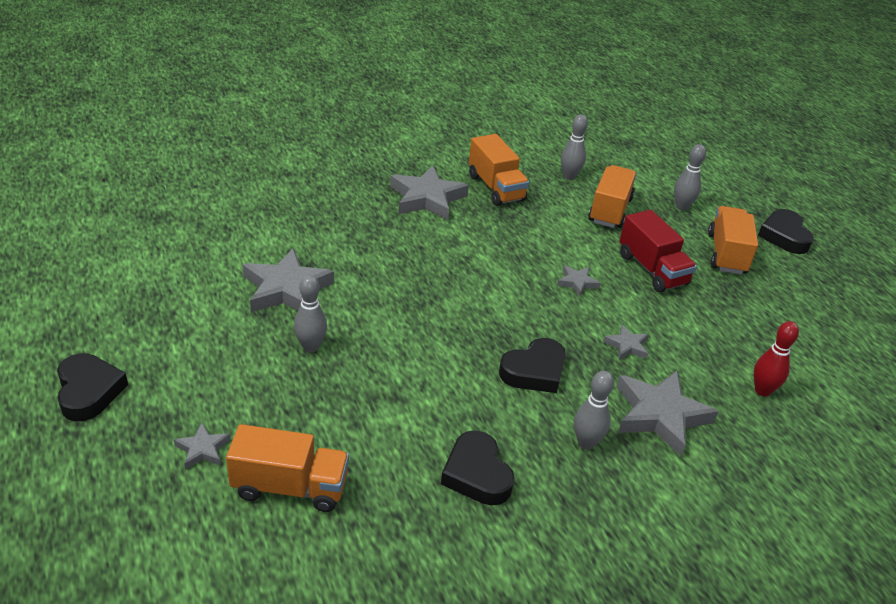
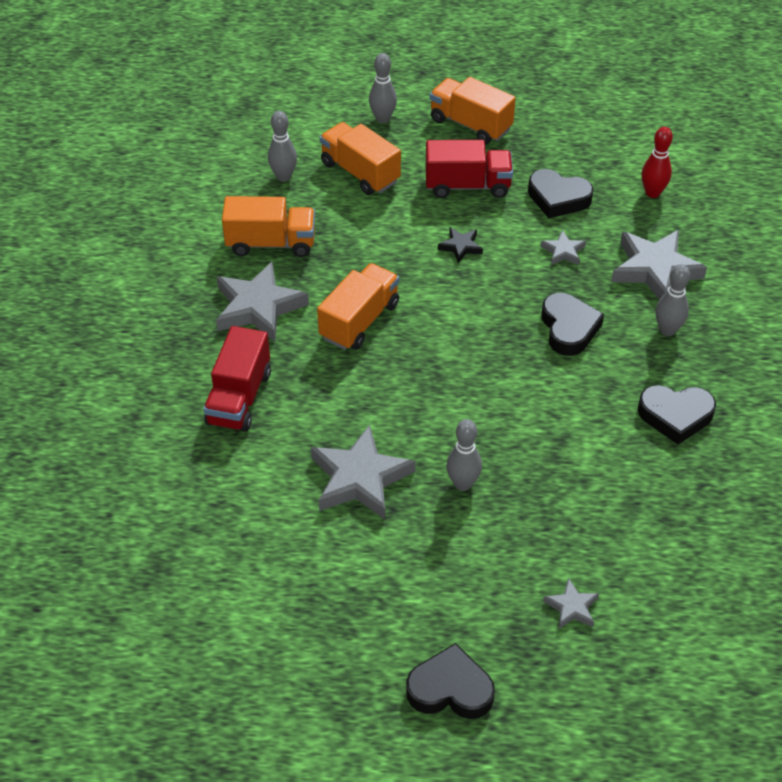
camera: 60 degrees left, 10 degrees up
orange truck [226,424,349,512] -> orange truck moved to [317,263,399,350]
grey star [557,265,600,297] -> black star [438,227,483,263]
black heart [758,209,814,254] -> black heart moved to [528,169,594,218]
none -> red truck [203,326,271,432]

